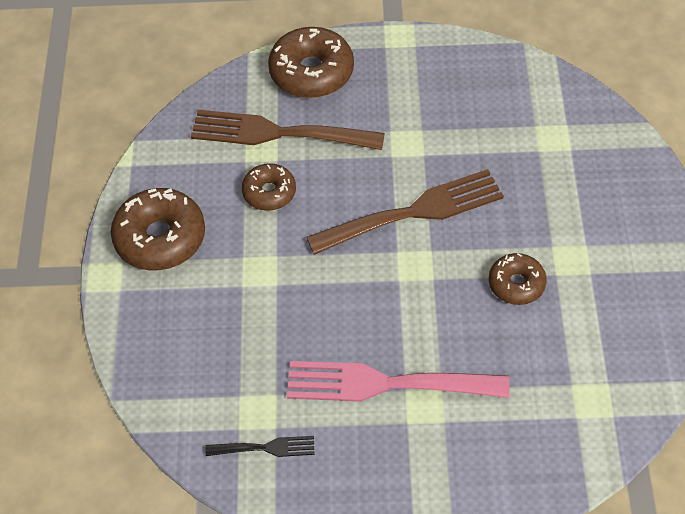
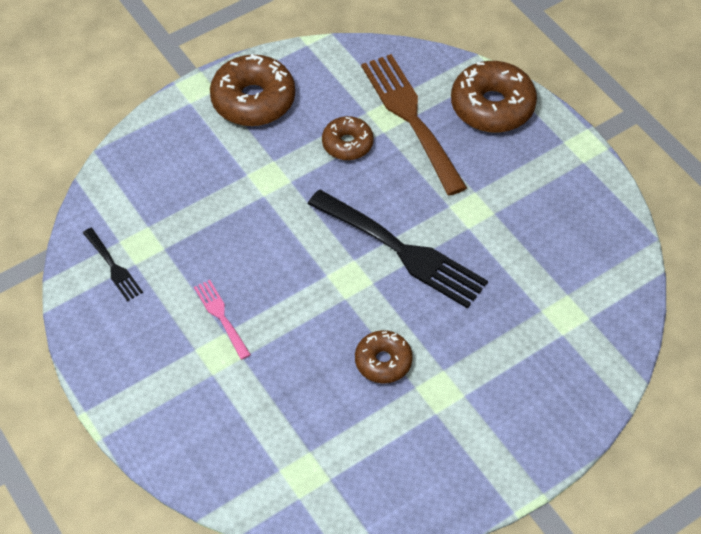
camera: 55 degrees right, 0 degrees up
pink fork [287,361,510,402] -> pink fork [194,280,251,360], size x0.48
brown fork [306,169,504,255] -> black fork [308,190,488,309]

